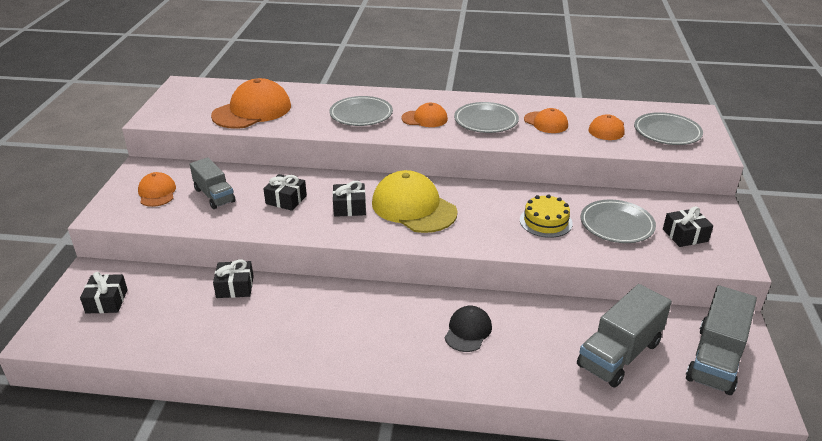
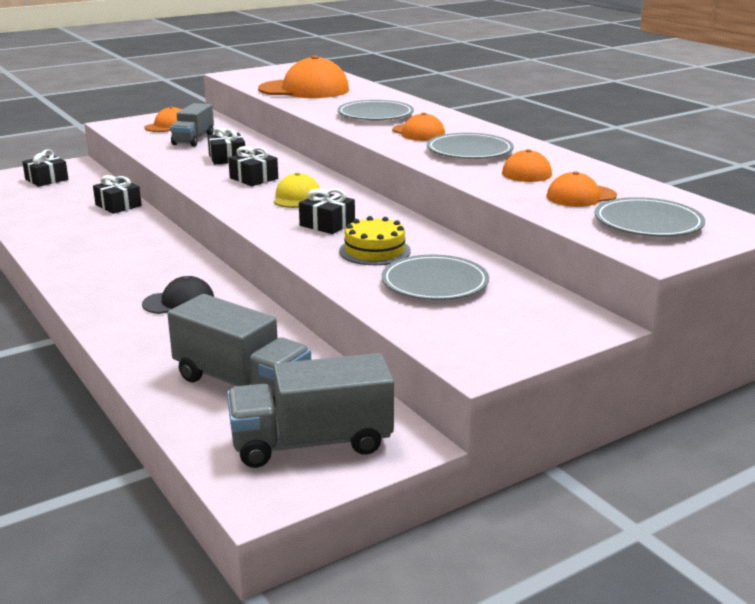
camera: 50 degrees right, 10 degrees down
yellow cap [372,170,458,233] -> yellow cap [274,173,320,208], size x0.55
grey truck [577,284,672,388] -> grey truck turned 150 degrees counterclockwise [167,294,311,407]
black gift [663,207,713,247] -> black gift moved to [299,189,355,234]

